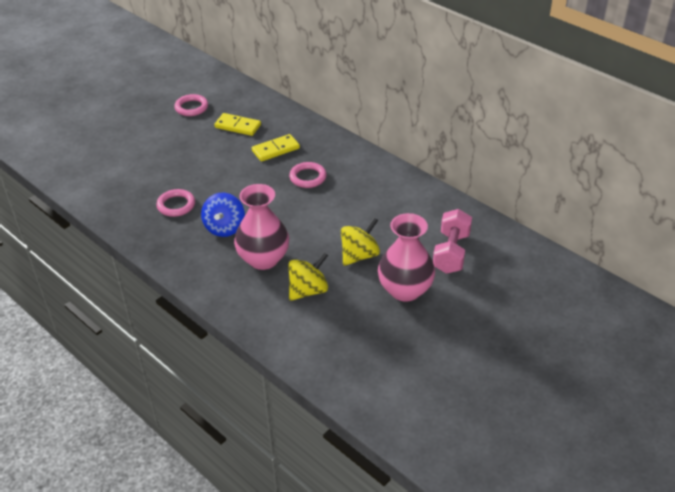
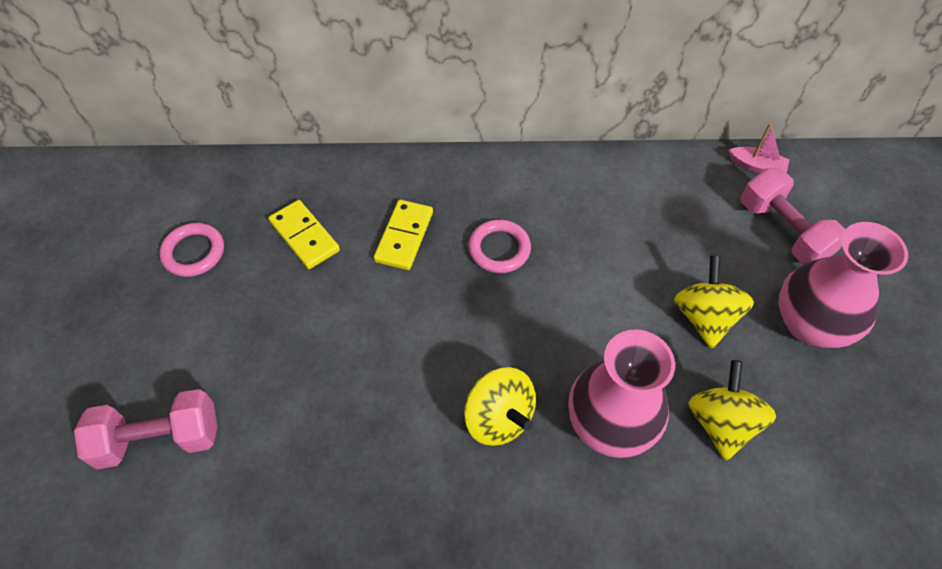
camera: 45 degrees left, 15 degrees up
pink ring [156,189,195,217] -> none
blue spinning top [201,193,245,237] -> yellow spinning top [464,367,536,446]
yellow domino [214,113,261,136] -> yellow domino turned 75 degrees clockwise [268,200,340,269]
none -> pink dumbbell [74,389,217,470]
none -> pink boat [729,123,789,173]

